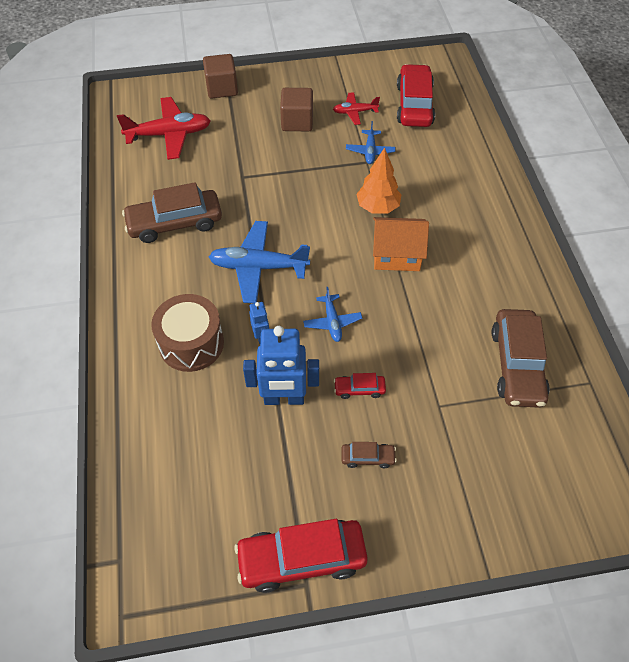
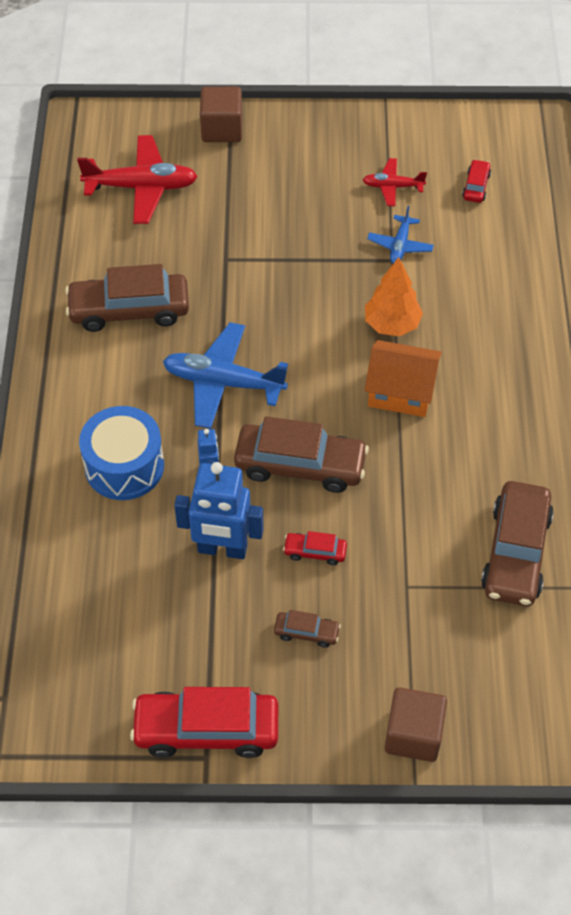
camera: 10 degrees right, 0 degrees up
brown drum [151,294,224,372] -> blue drum [79,406,164,500]
brown cube [280,88,313,131] -> brown cube moved to [385,687,447,762]
blue plane [303,287,362,342] -> brown car [234,416,369,493]
red car [397,64,435,127] -> red car [462,159,491,203], size x0.46

